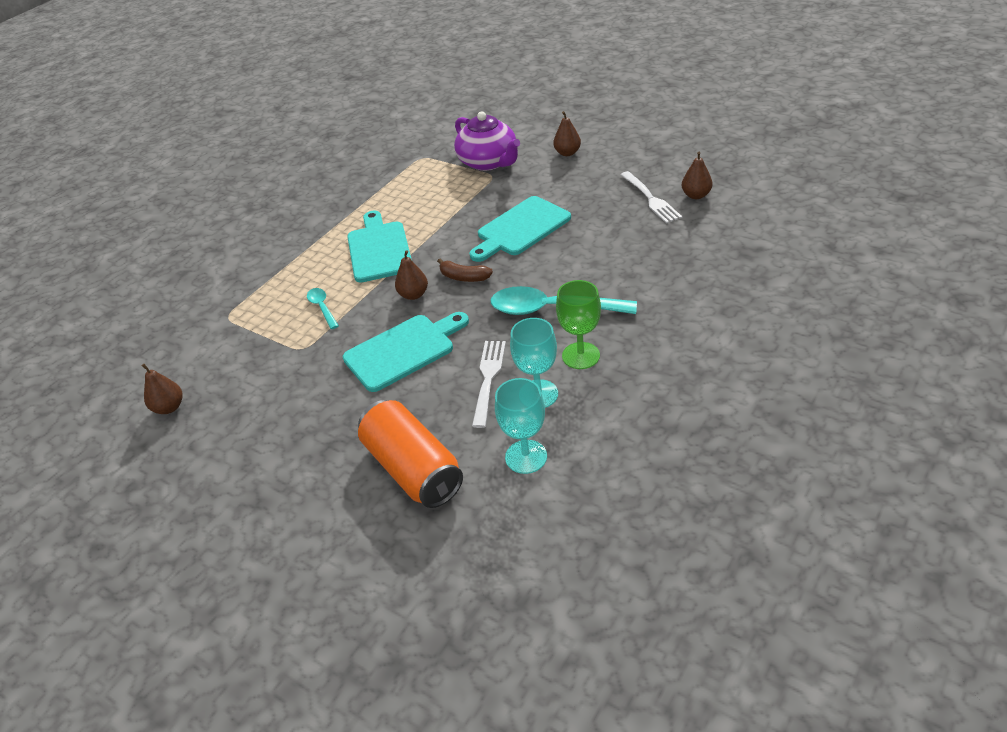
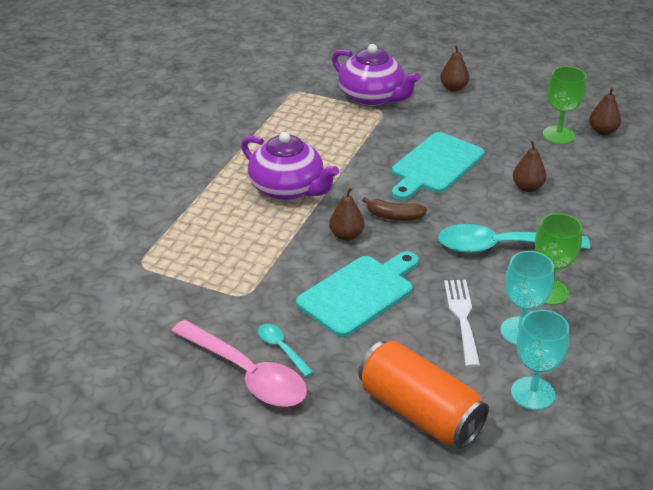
camera: 15 degrees left, 5 degrees down
brown pear [142,364,183,414] -> brown pear moved to [513,141,547,192]
turquoise spoon [307,288,339,329] -> turquoise spoon moved to [258,324,313,377]
turquoise cutting board [347,211,412,283] -> purple teapot [241,132,339,200]
white fork [621,171,682,223] -> green goblet [543,66,586,144]
none -> pink spoon [171,320,307,407]

